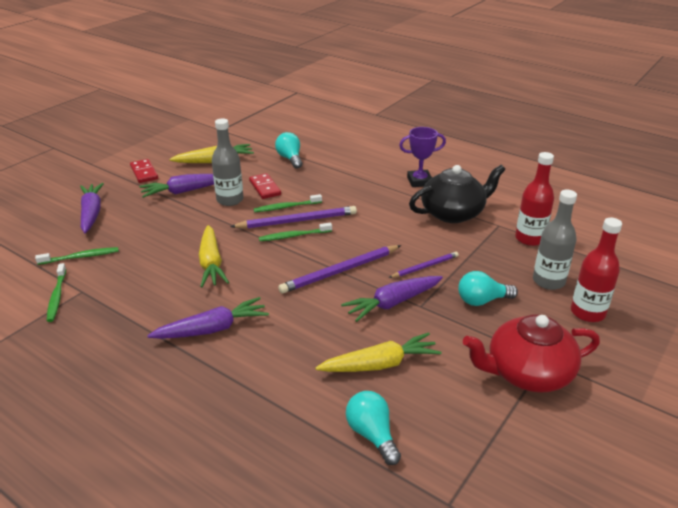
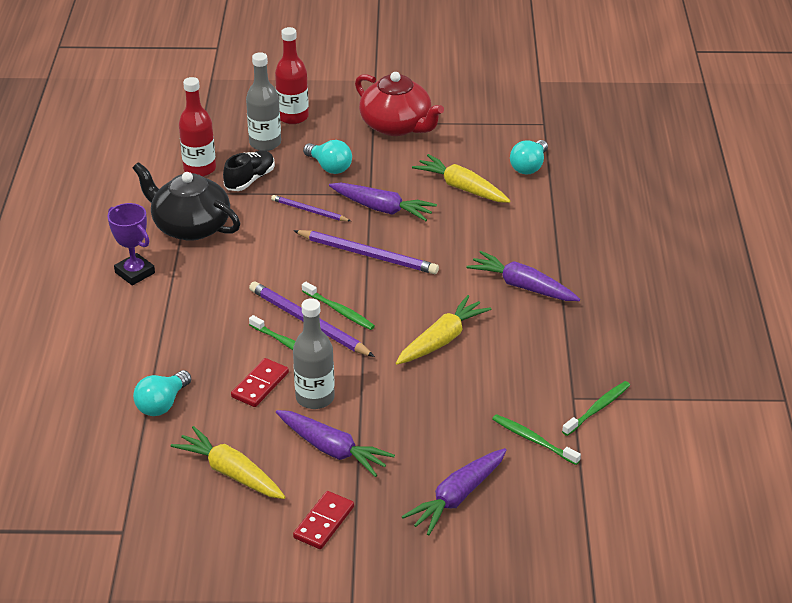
camera: 125 degrees left, 5 degrees up
none -> black shoe [223,150,275,191]

